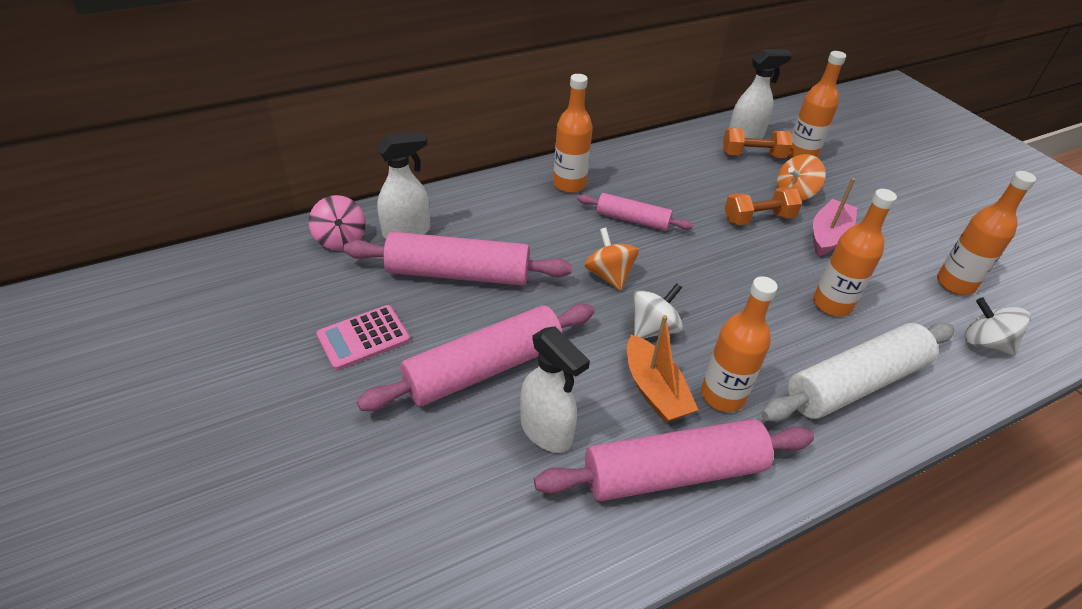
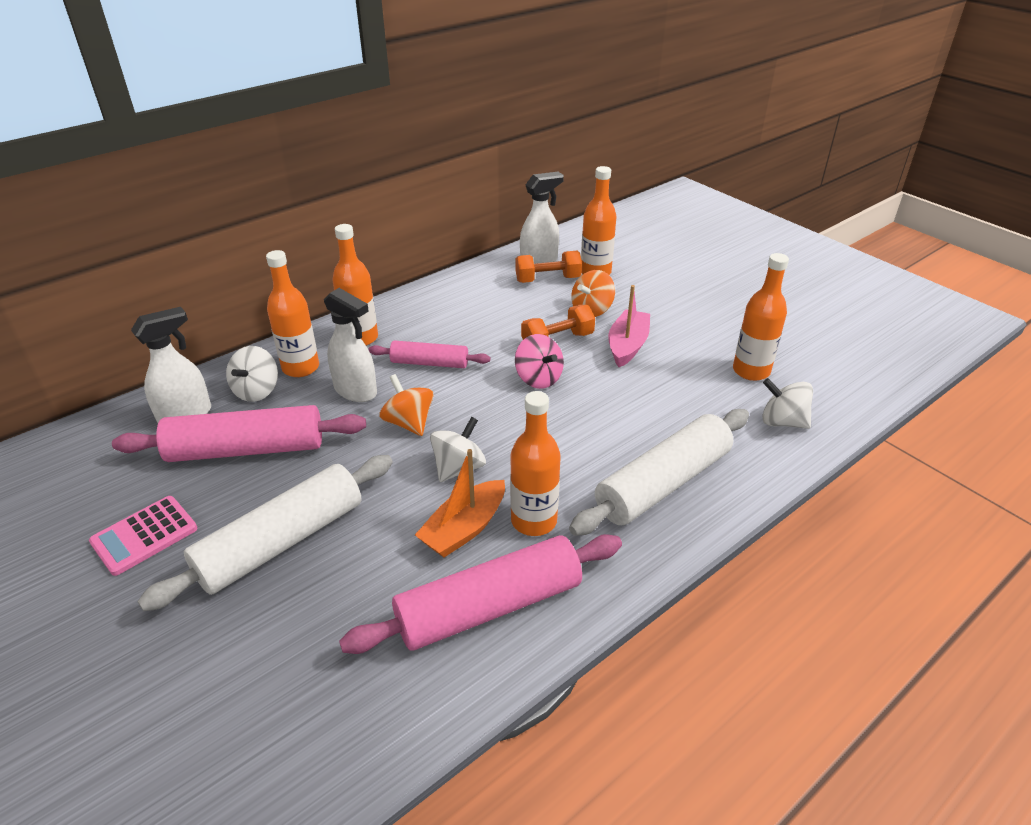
camera: 10 degrees left, 5 degrees down
pink spinning top [309,195,366,250] -> pink spinning top moved to [515,334,564,389]
pink rolling pin [357,304,595,411] -> white rolling pin [137,455,393,611]
white spray bottle [520,326,590,453] -> white spray bottle moved to [324,288,377,402]
orange boat [627,315,698,422] -> orange boat turned 75 degrees clockwise [415,449,505,558]
orange bottle [813,189,897,316] -> orange bottle moved to [266,250,319,377]
none -> white spinning top [226,346,278,402]

